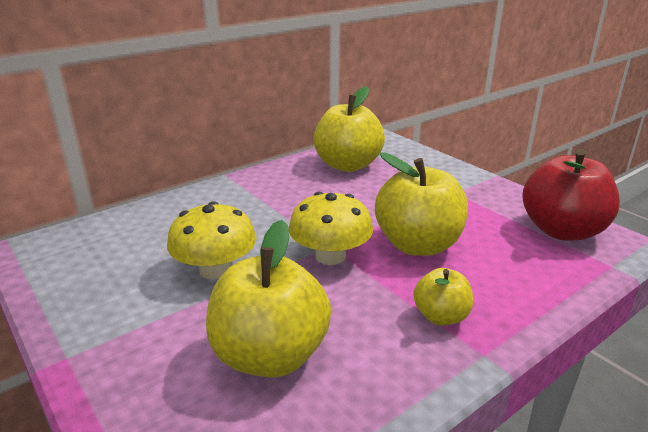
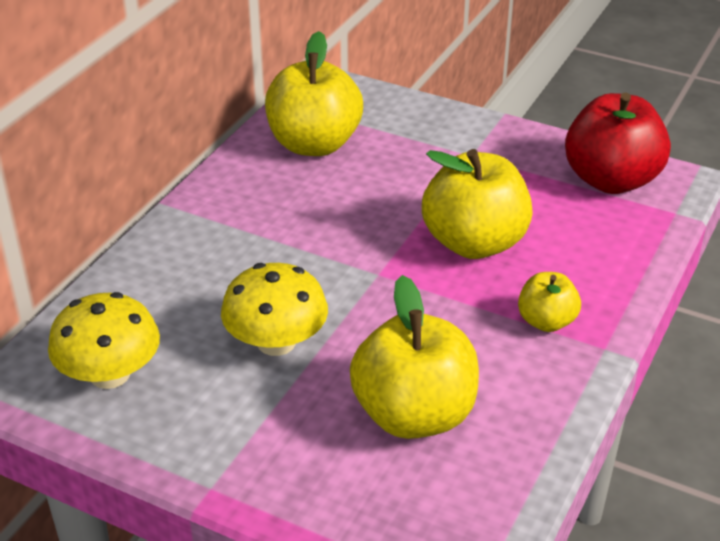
camera: 25 degrees left, 10 degrees up
yellow mushroom [289,192,373,265] -> yellow mushroom moved to [48,292,160,389]

